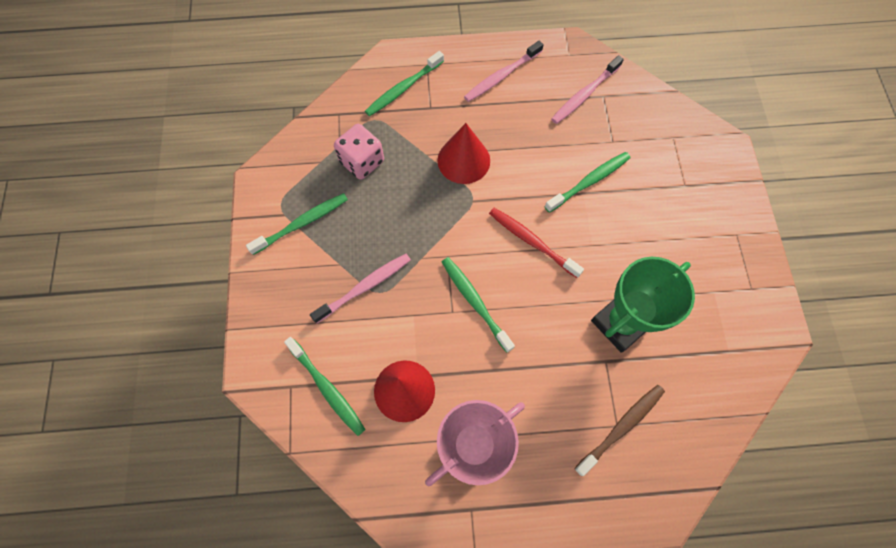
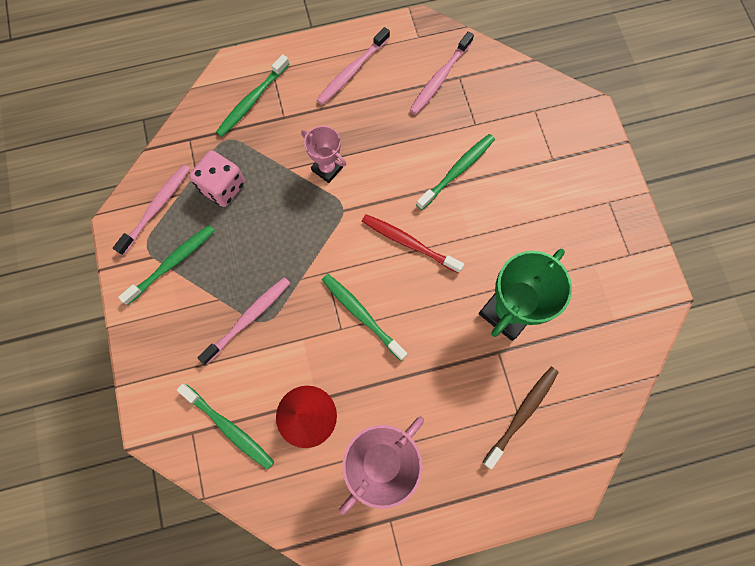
camera: 10 degrees left, 5 degrees up
red cone [437,123,490,184] -> pink trophy [301,126,346,183]
none -> pink toothbrush [113,164,190,255]

